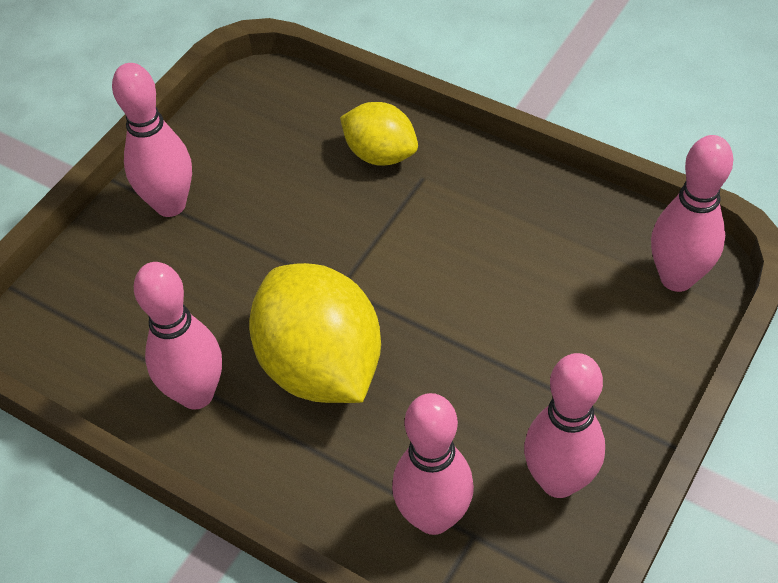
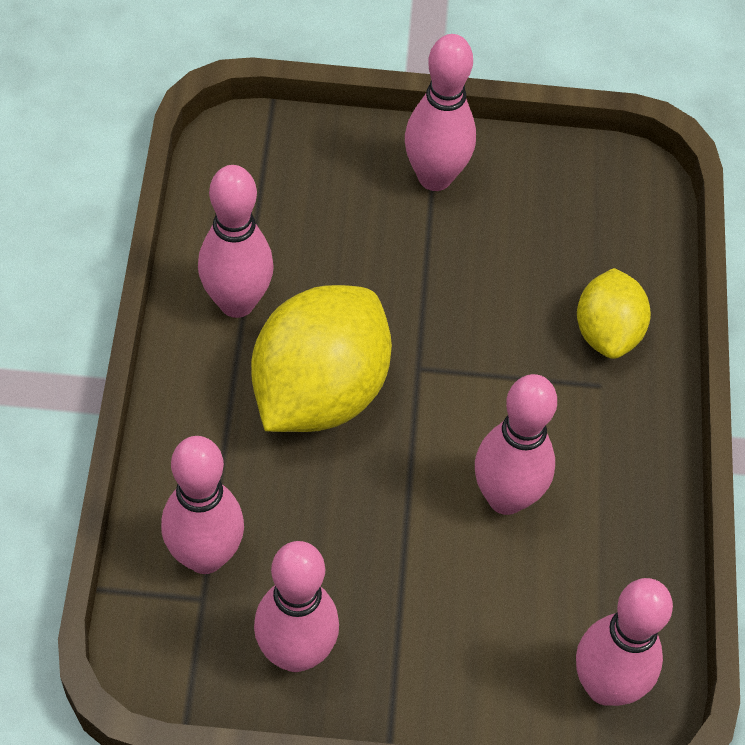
camera: 55 degrees right, 5 degrees up
none -> pink bowling pin [475,374,557,515]

